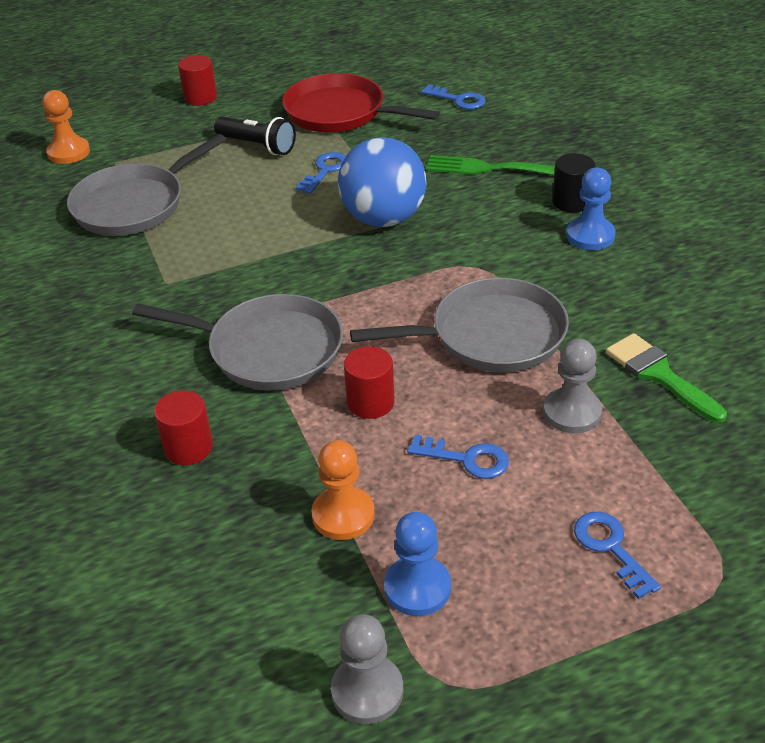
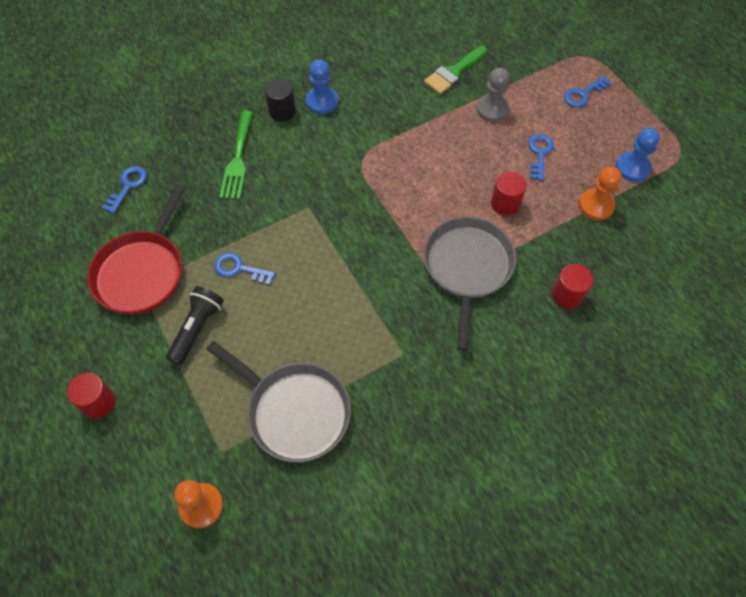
camera: 100 degrees left, 20 degrees up
grey pawn [331,614,404,724] -> none
blue ball [338,137,427,227] -> none
grey pan [350,278,569,372] -> none

